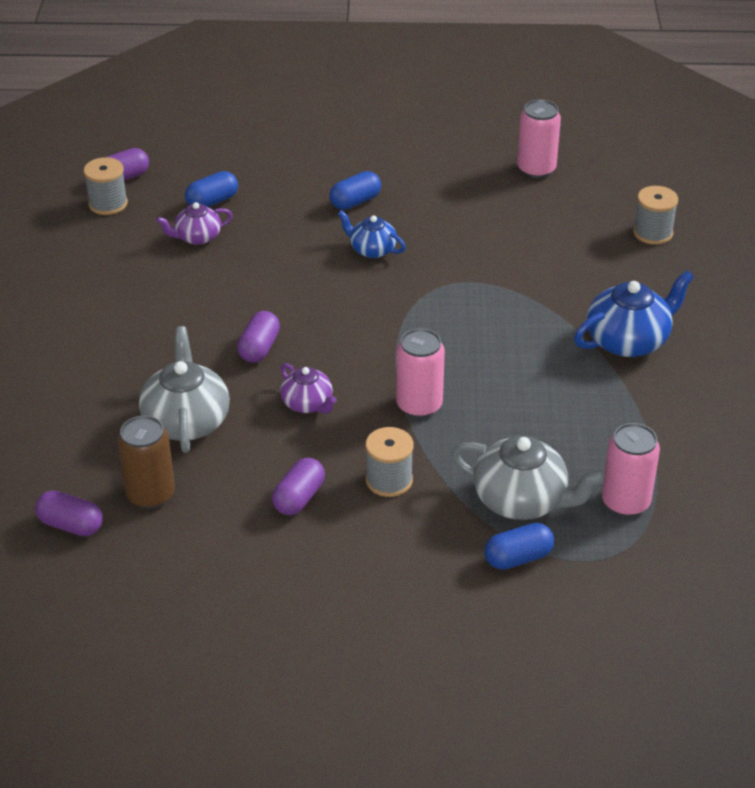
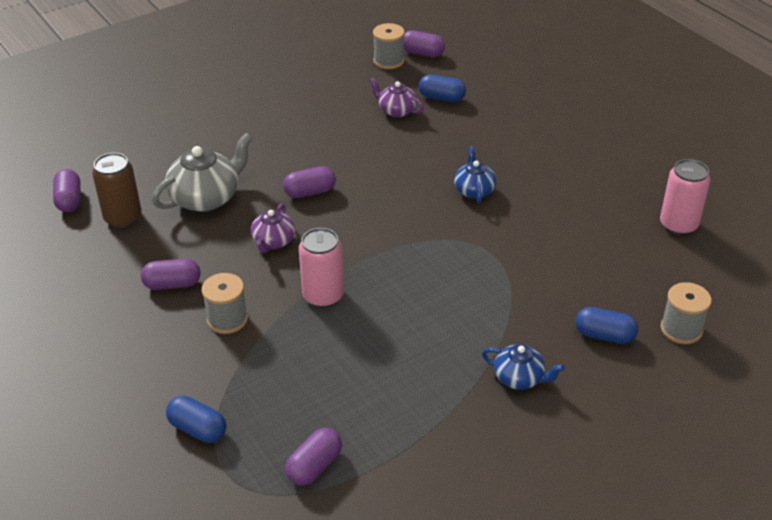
camera: 55 degrees right, 0 degrees up
blue capsule [329,171,381,210] -> blue capsule moved to [575,307,638,344]
grey teapot [452,436,604,520] -> none
blue teapot [574,270,694,357] -> blue teapot [482,344,565,390], size x0.59
pink can [602,423,660,516] -> purple capsule [285,428,342,486]

